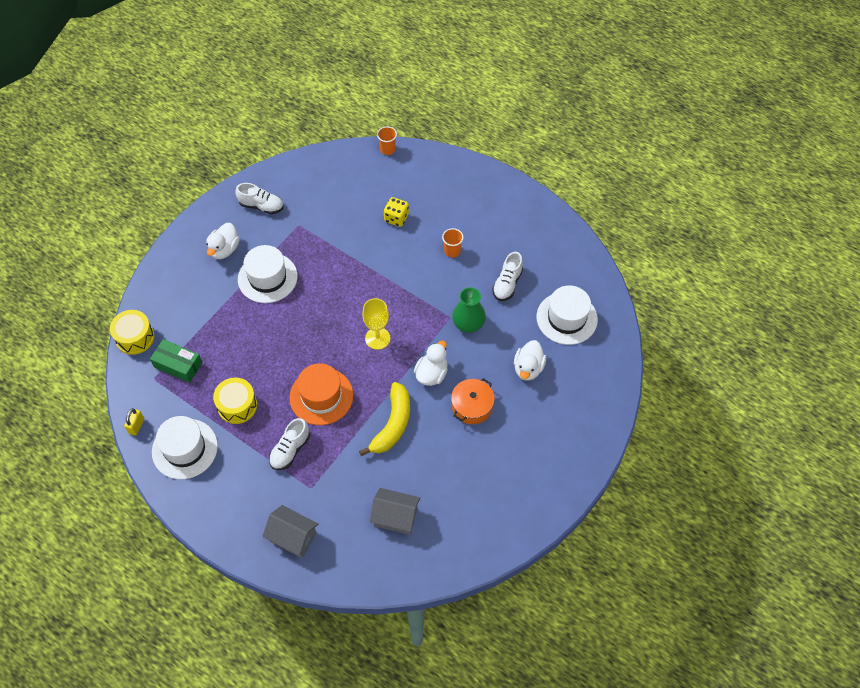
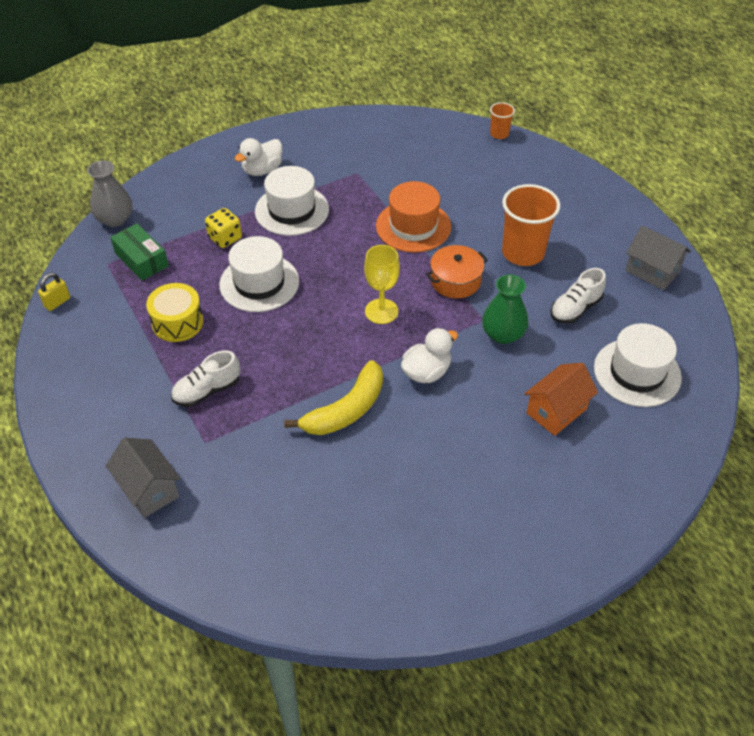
camera: 25 degrees right, 10 degrees down
yellow drum [110,310,154,355] -> grey vase [87,161,132,227]
white hat [152,416,218,479] -> white hat moved to [219,236,299,312]
white shoe [235,183,284,214] -> none
orange hat [289,363,353,425] -> orange hat moved to [376,181,451,253]
grey house [370,488,420,535] -> grey house moved to [625,225,691,290]
yellow dice [384,197,409,227] -> yellow dice moved to [205,208,242,248]
orange cup [442,228,464,257] -> orange cup [502,184,560,266], size x2.00
orange pot [451,378,495,424] -> orange pot moved to [426,245,488,298]
white duck [514,340,546,381] -> orange house [524,363,598,436]

